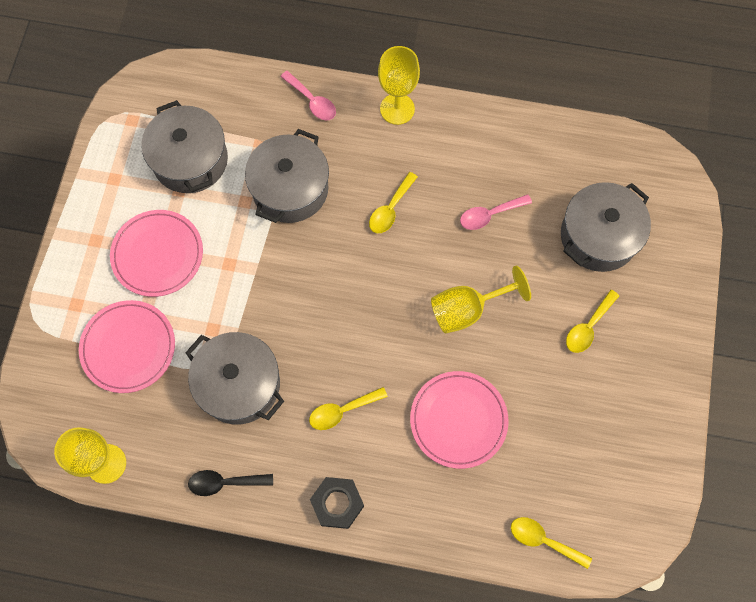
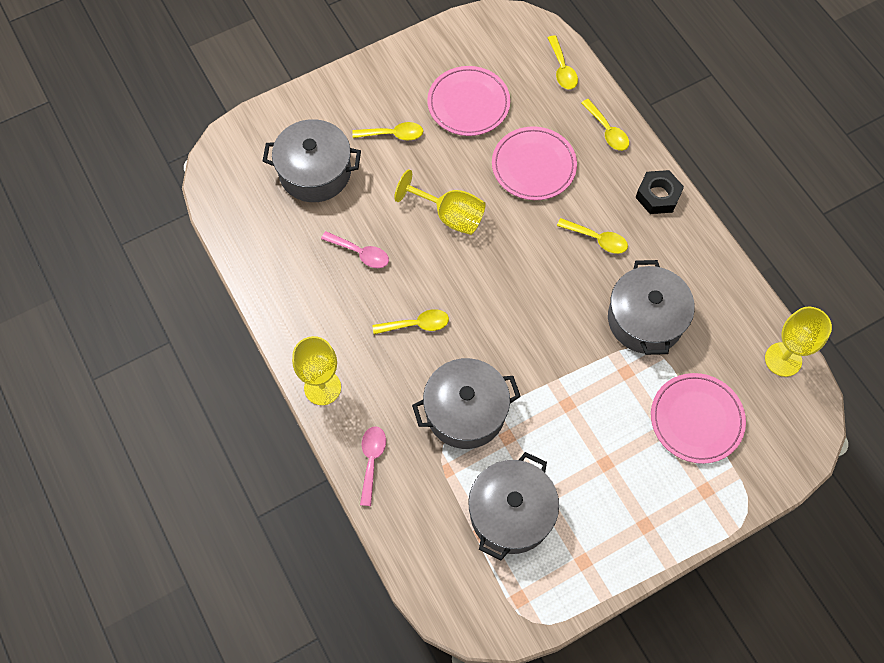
camera: 130 degrees left, 5 degrees down
pink plate [110,210,203,297] -> pink plate moved to [427,66,510,136]
black spoon [188,470,273,496] -> none
none -> yellow spoon [581,99,629,151]

